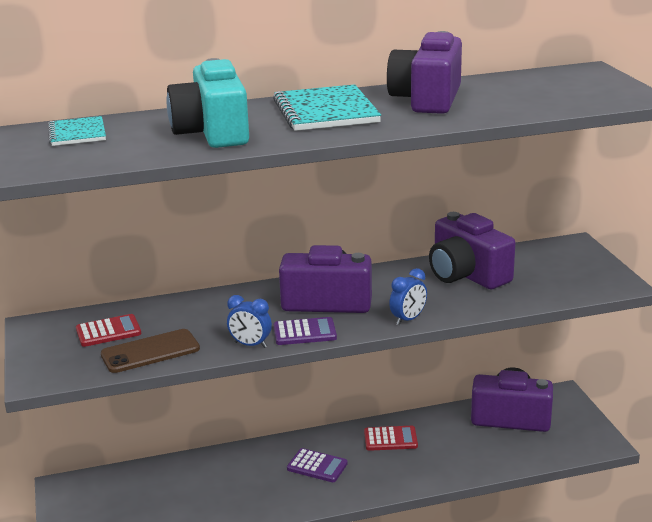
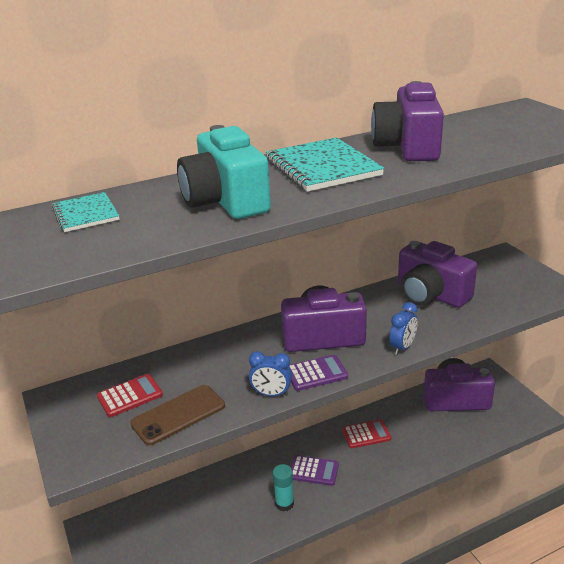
camera: 10 degrees left, 5 degrees up
none -> turquoise glue stick [273,464,294,511]

